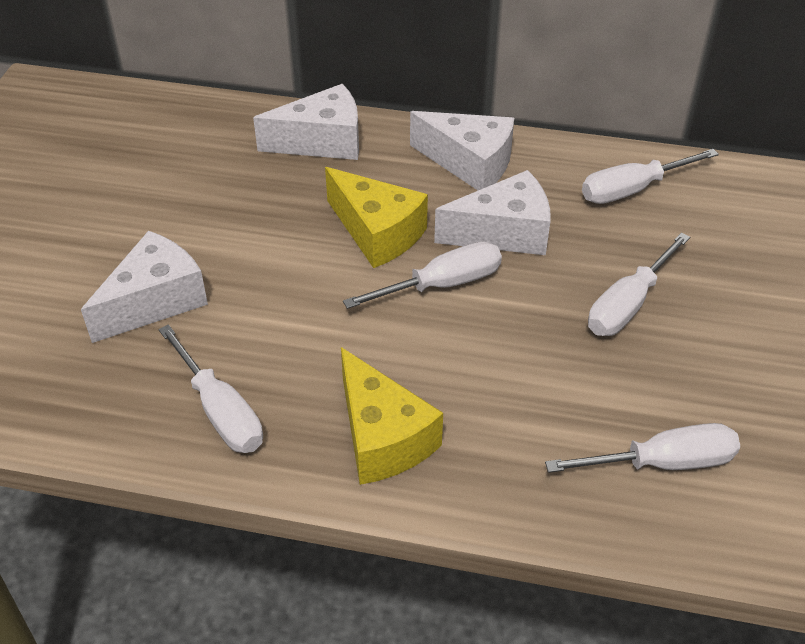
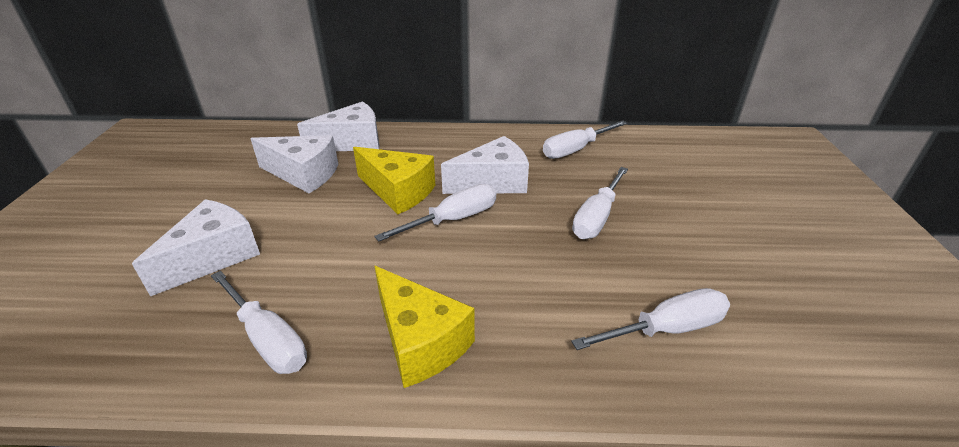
camera: 10 degrees left, 10 degrees down
white cheese [410,111,514,190] -> white cheese moved to [251,135,338,193]

